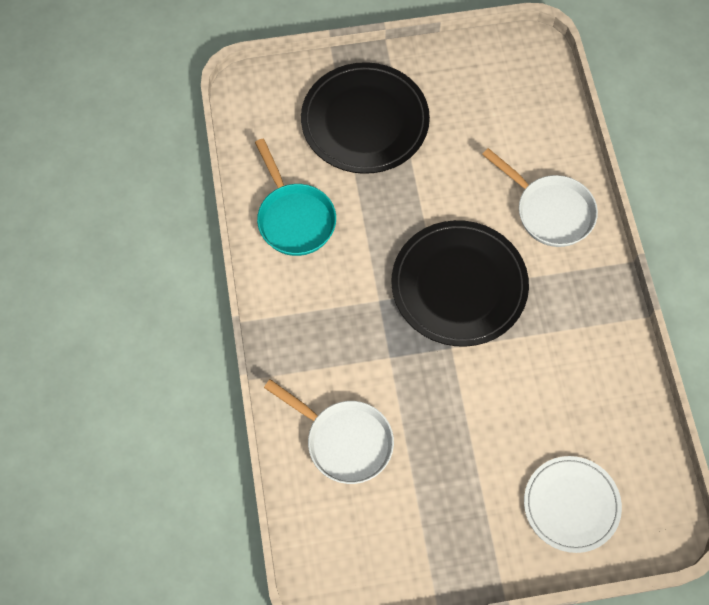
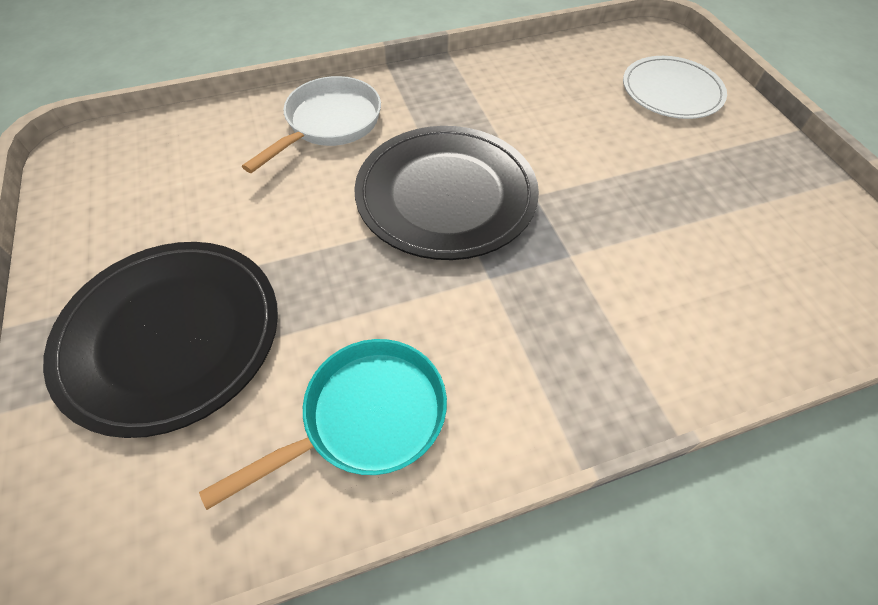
camera: 100 degrees left, 10 degrees down
white pan [264,379,394,484] -> none

